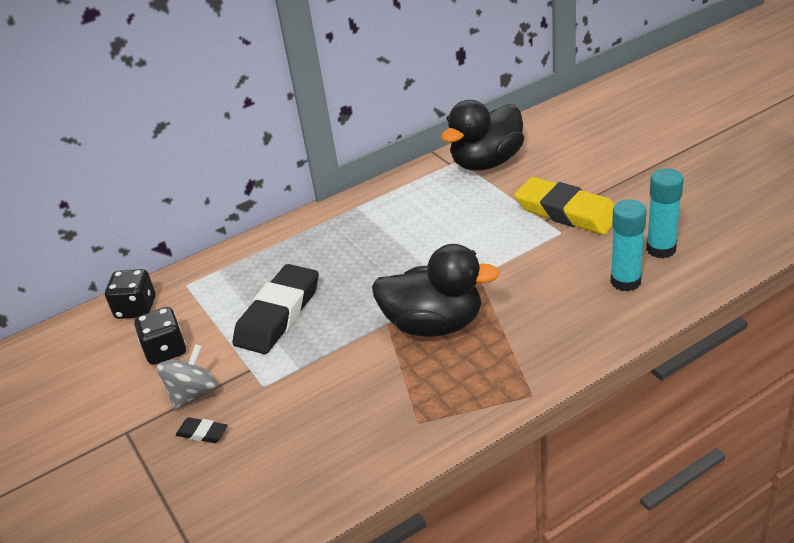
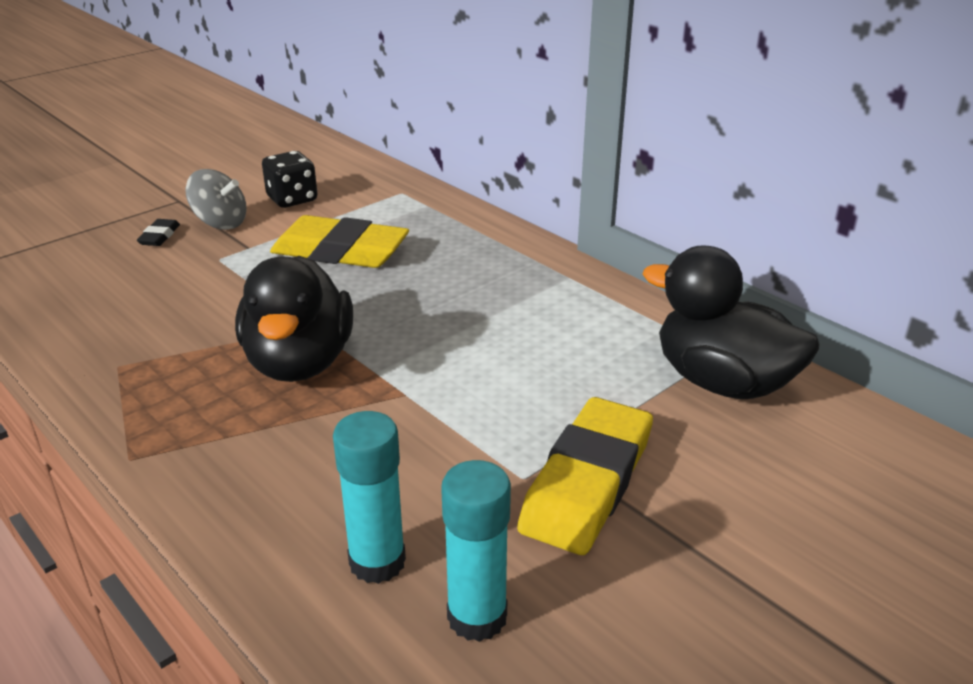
camera: 75 degrees right, 5 degrees down
black dice [105,269,155,319] -> none
black eraser [233,264,319,354] -> yellow eraser [270,215,409,268]

